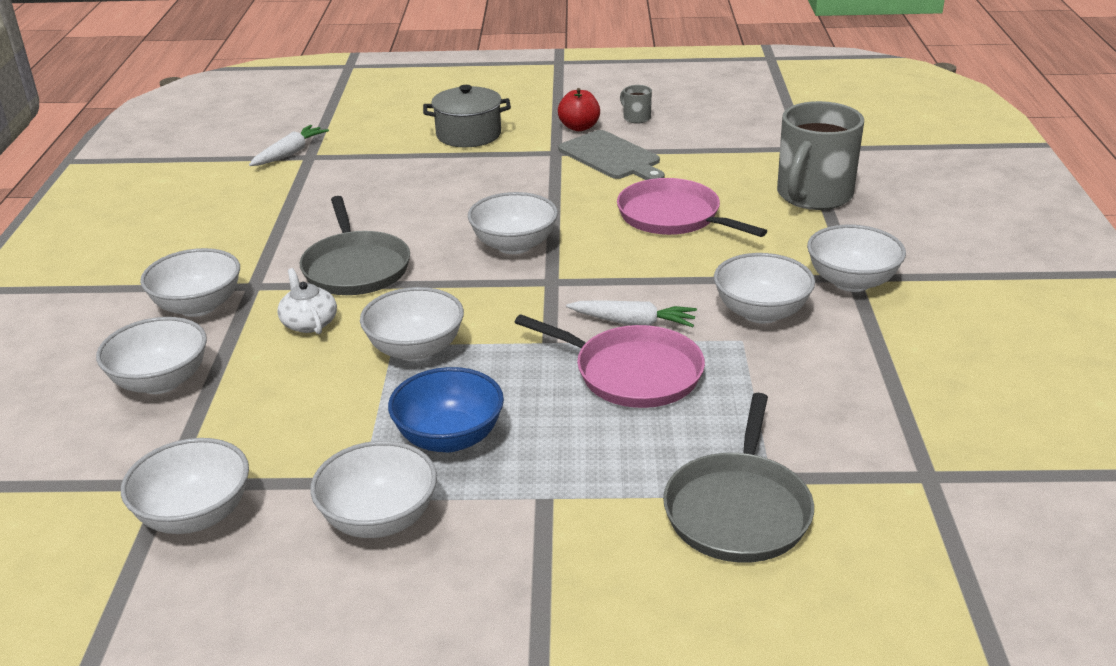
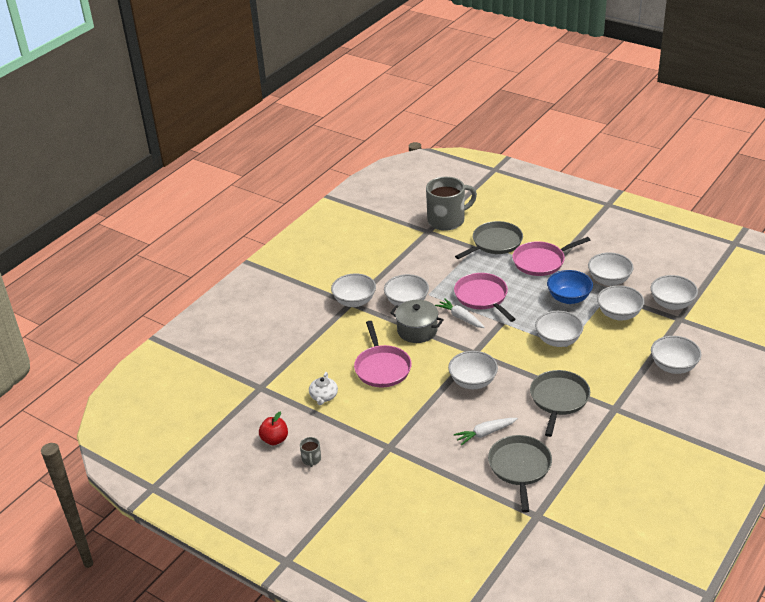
camera: 145 degrees left, 5 degrees up
white bowl [140,248,240,317] -> white bowl moved to [597,285,644,320]
white carrot [249,125,329,166] -> white carrot moved to [454,418,518,446]
white teapot [277,268,337,334] -> white teapot moved to [309,372,338,405]
grey pot [423,85,511,147] -> grey pot moved to [390,300,444,343]
red apple [558,88,600,131] -> red apple moved to [259,411,288,445]
grey cutting board [558,130,665,180] -> none
grey mug [777,101,864,210] -> grey mug moved to [426,177,477,231]
none -> grey pan [488,435,552,513]
none -> pink pan [512,237,590,276]

